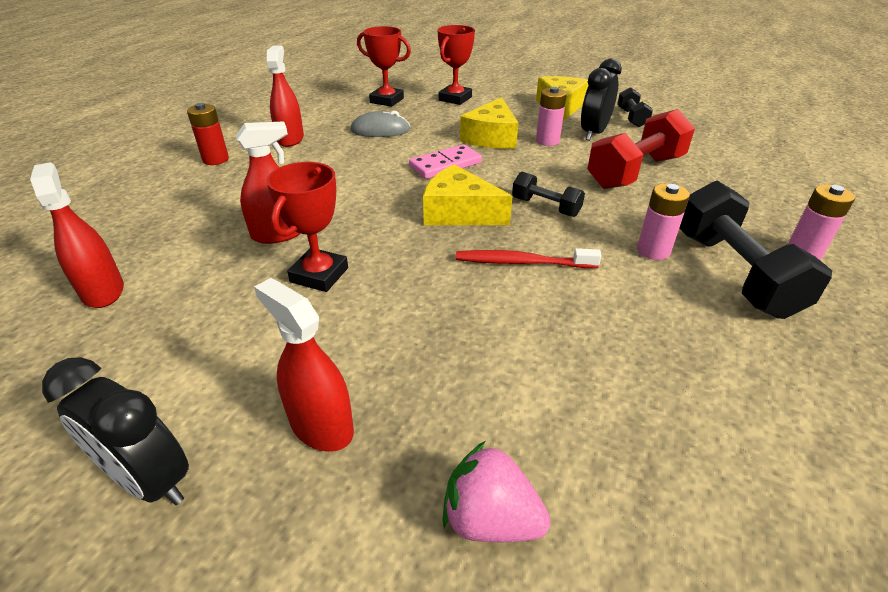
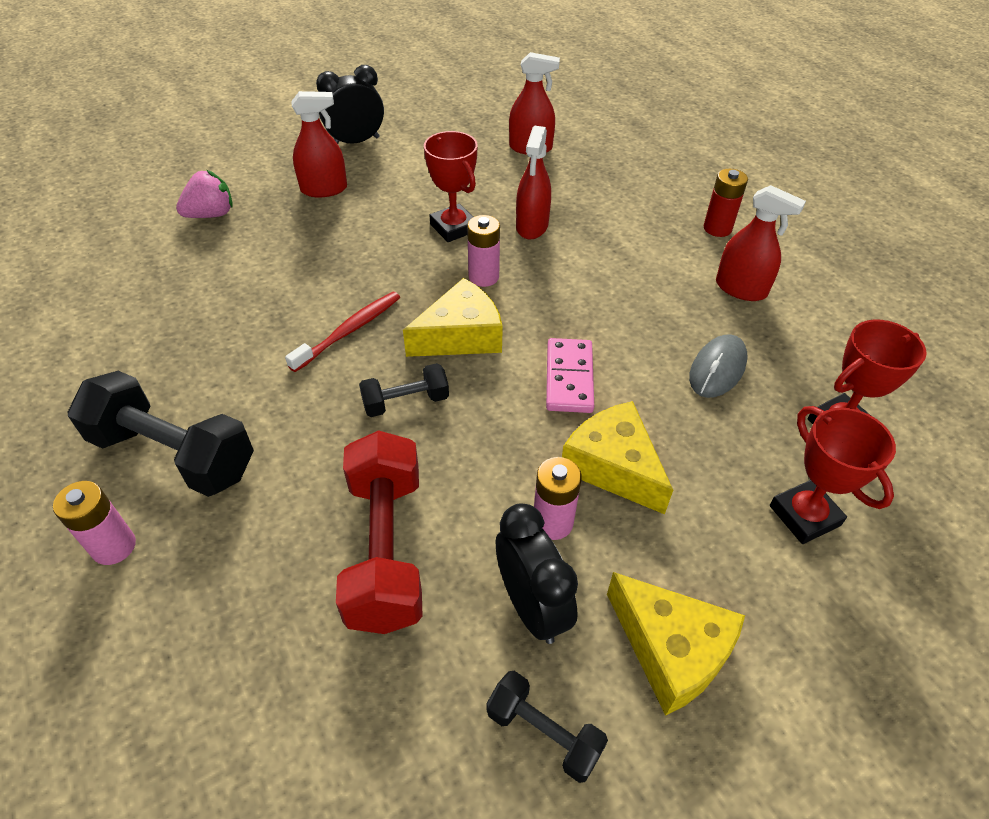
camera: 125 degrees right, 10 degrees up
pink battery [637,183,690,260] -> pink battery moved to [467,215,500,287]

